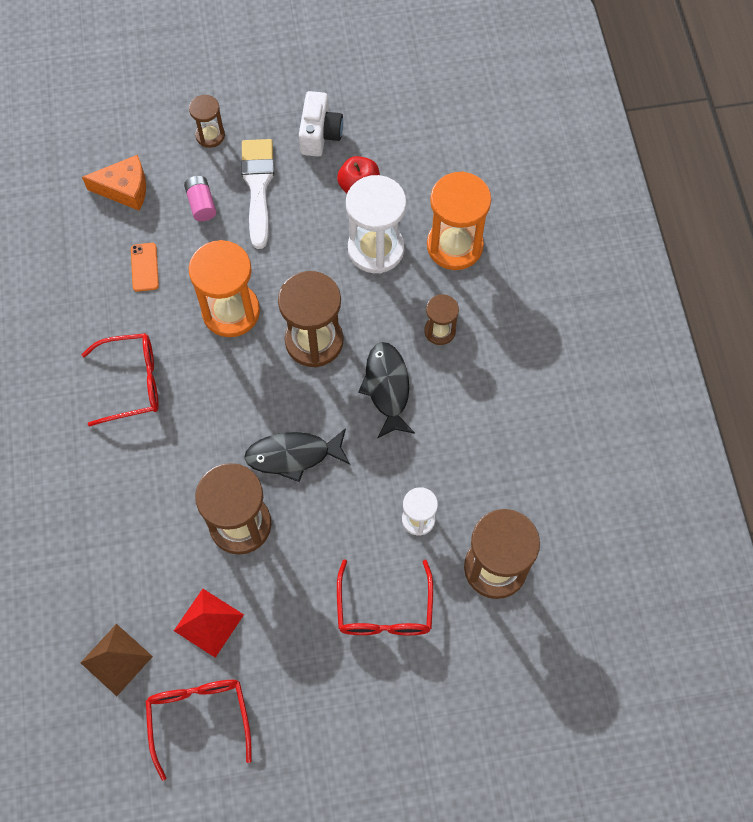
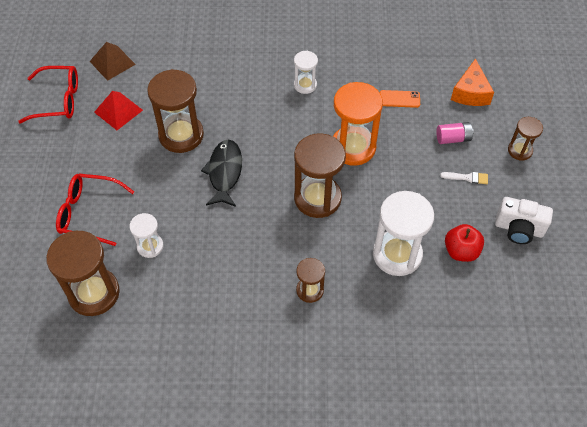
camera: 100 degrees right, 10 degrees down
red glasses [81,333,159,427] -> white hourglass [294,51,318,94]
white brush [241,139,274,249] -> white brush [440,172,488,184], size x0.45
black fish [358,342,415,438] -> none
orange hourglass [427,171,491,270] -> none

